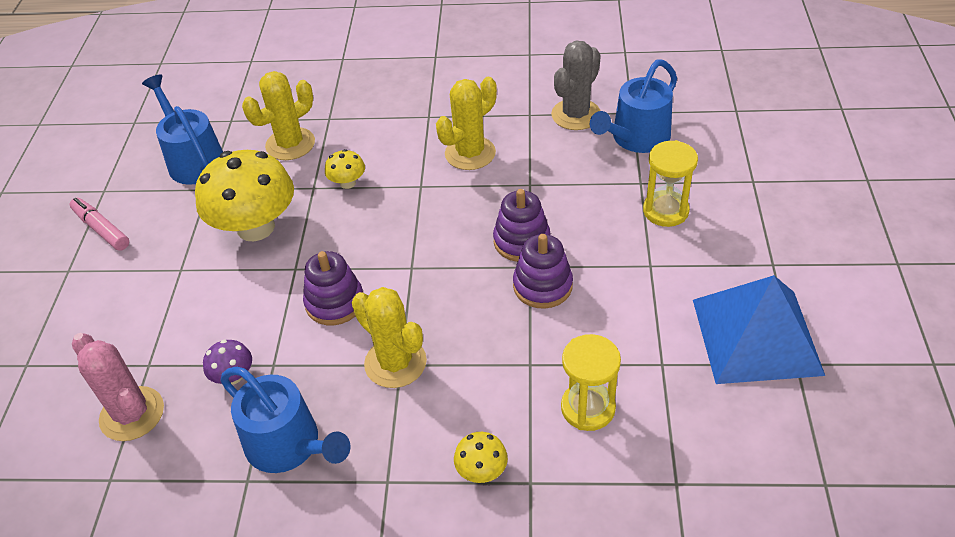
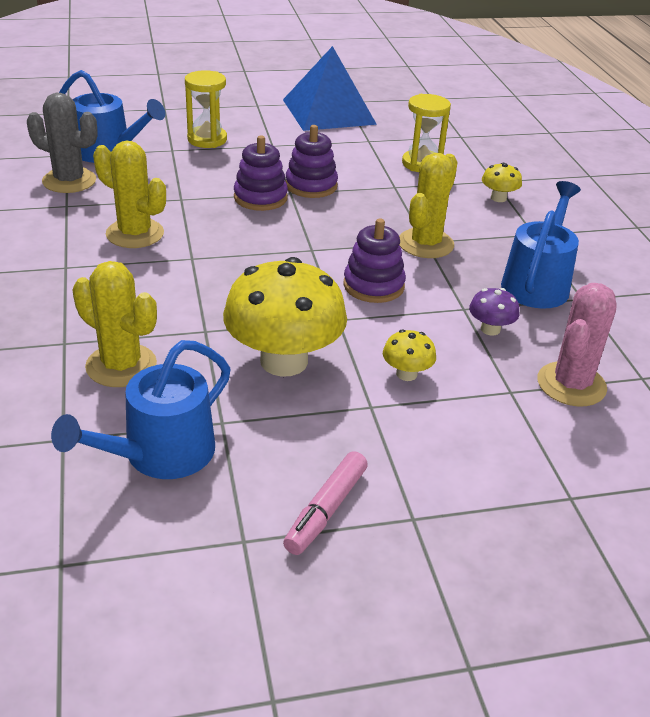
camera: 110 degrees left, 10 degrees down
yellow mushroom [325,149,365,189] -> yellow mushroom moved to [383,330,436,381]

